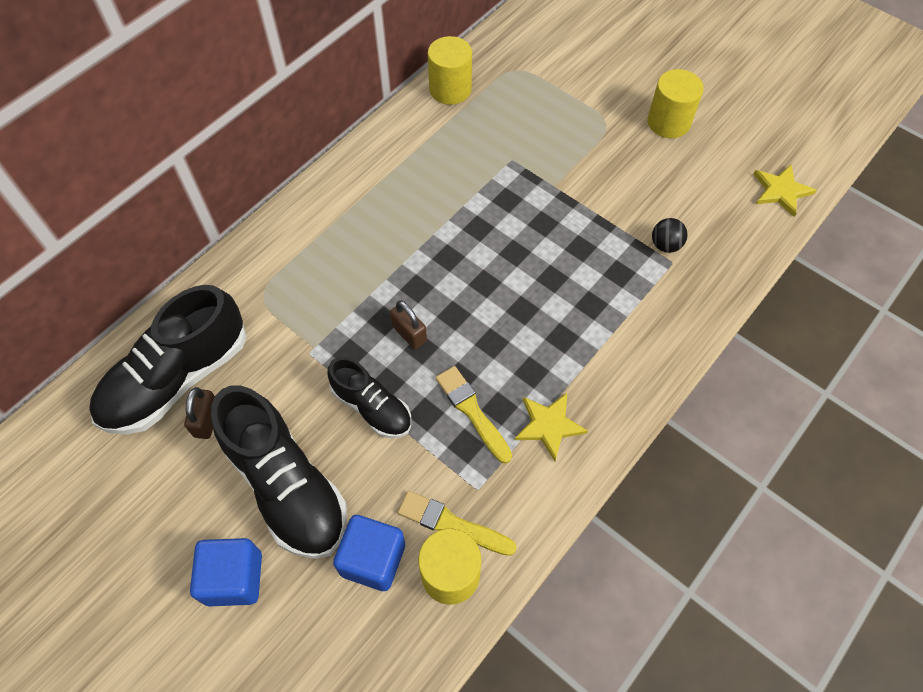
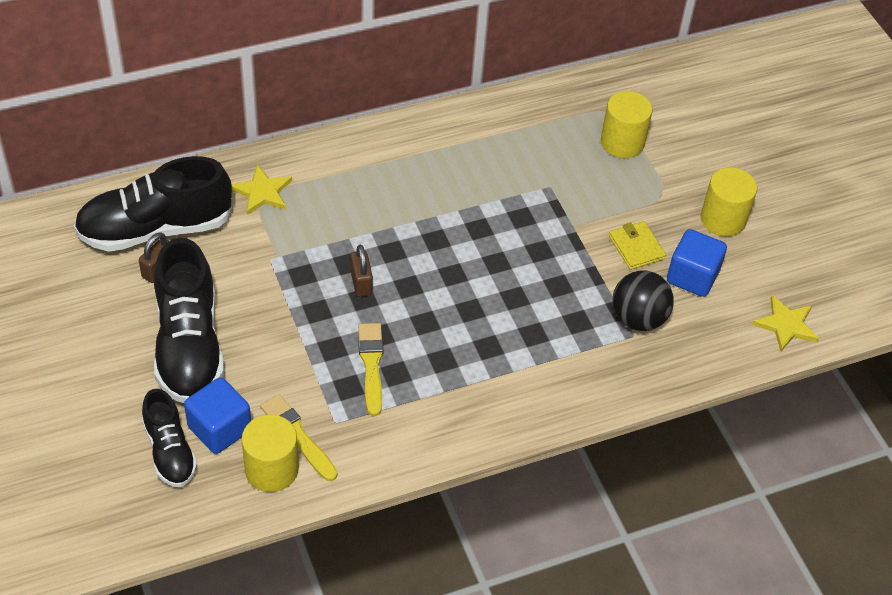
camera: 25 degrees right, 10 degrees down
blue cube [190,538,262,606] -> blue cube moved to [667,229,727,297]
black shoe [327,357,411,438] -> black shoe moved to [142,389,197,487]
yellow cylinder [428,36,472,105] -> yellow cylinder moved to [601,91,652,158]
yellow star [515,393,588,461] -> yellow star moved to [231,164,292,215]
black ball [652,218,688,253] -> black ball [612,270,674,331], size x1.72
none -> yellow wallet [609,221,666,270]

